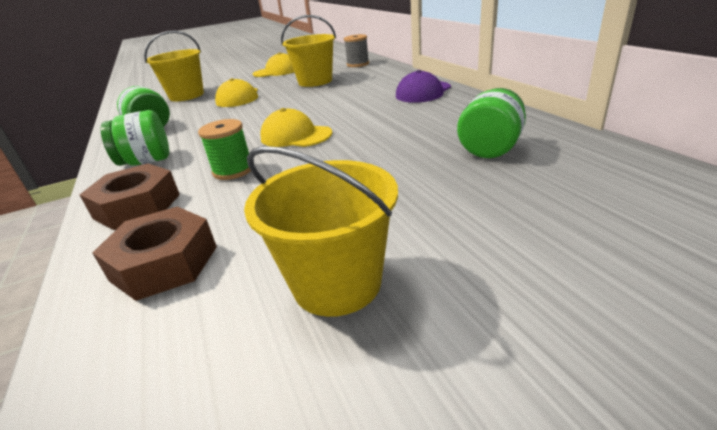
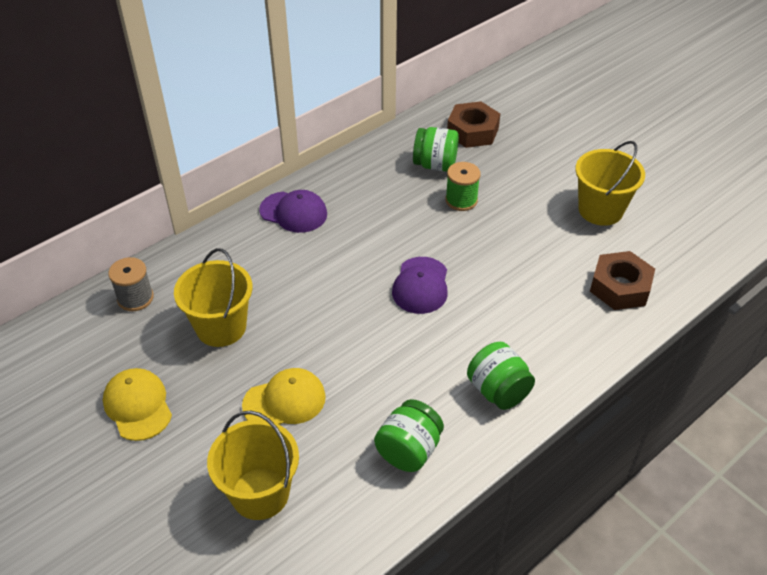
camera: 110 degrees left, 15 degrees up
brown nut [80,164,180,230] -> brown nut moved to [447,101,500,148]
green spool [198,119,251,180] -> green spool moved to [445,162,481,211]
yellow cap [260,108,332,147] -> purple cap [392,257,448,314]

